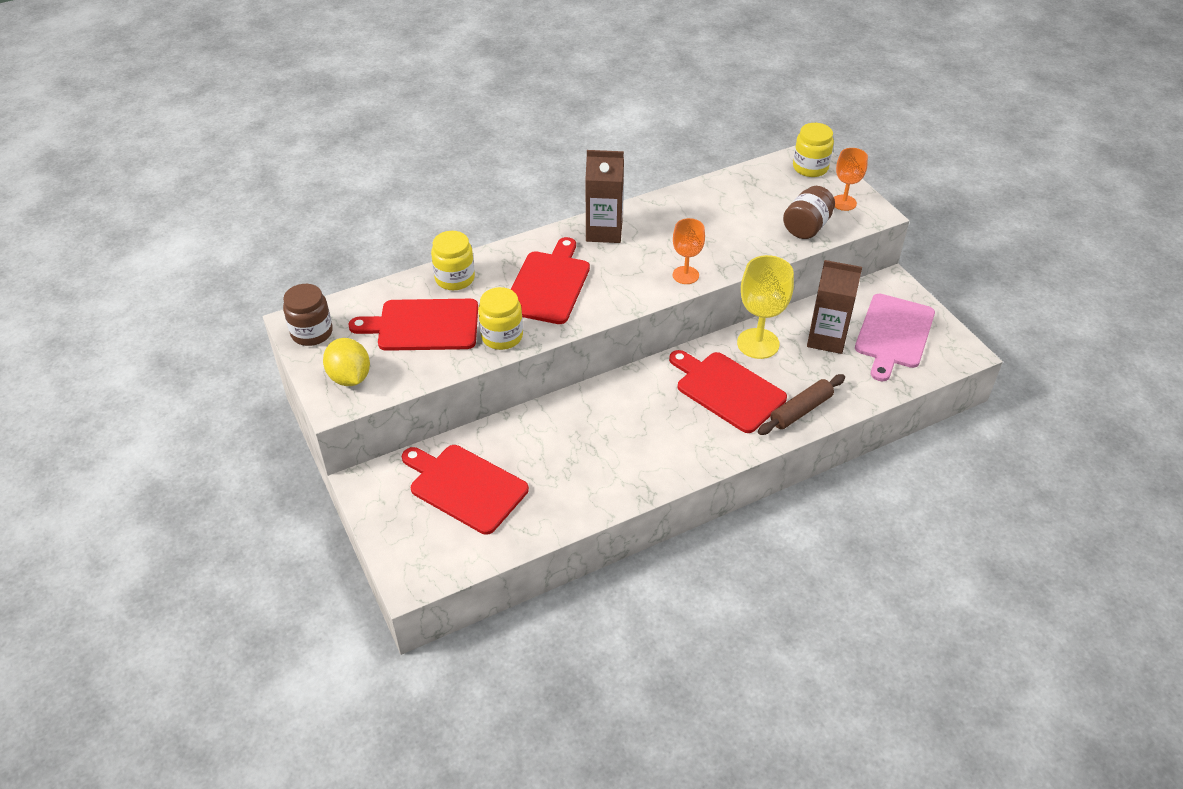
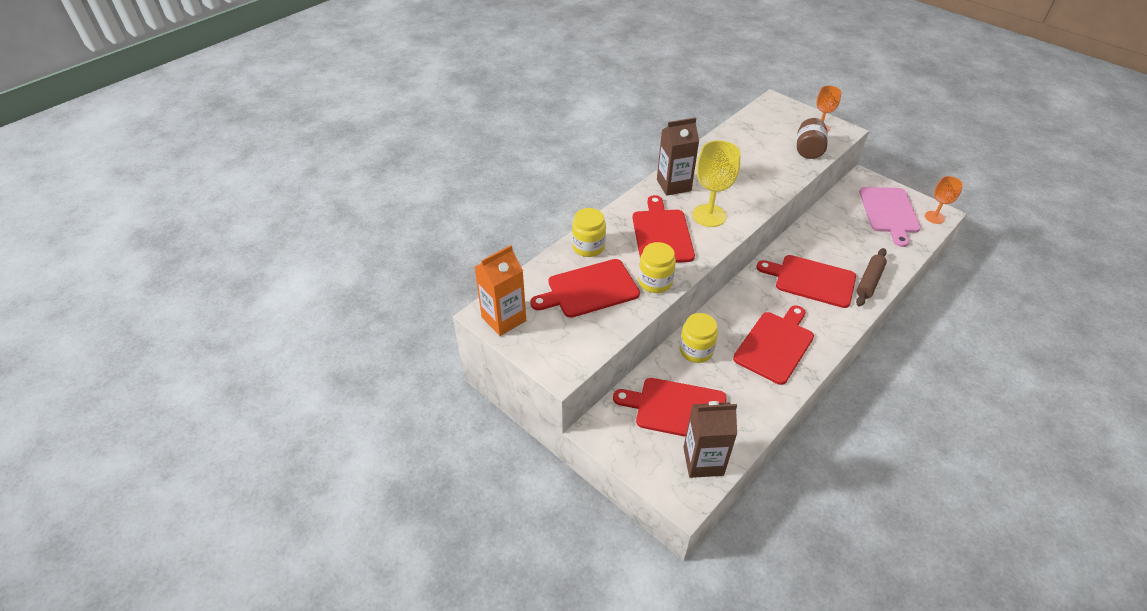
camera: 20 degrees left, 0 degrees up
brown jar [283,284,333,346] -> orange carton [475,245,526,336]
yellow lemon [323,338,370,386] -> none
orange goblet [673,218,705,284] -> orange goblet moved to [925,176,963,224]
yellow goblet [737,255,794,359] -> yellow goblet moved to [692,140,741,227]
yellow jar [793,123,834,177] -> yellow jar moved to [679,313,718,363]
brown carton [807,260,862,354] -> brown carton moved to [683,401,737,478]
none -> red cutting board [733,305,814,385]

